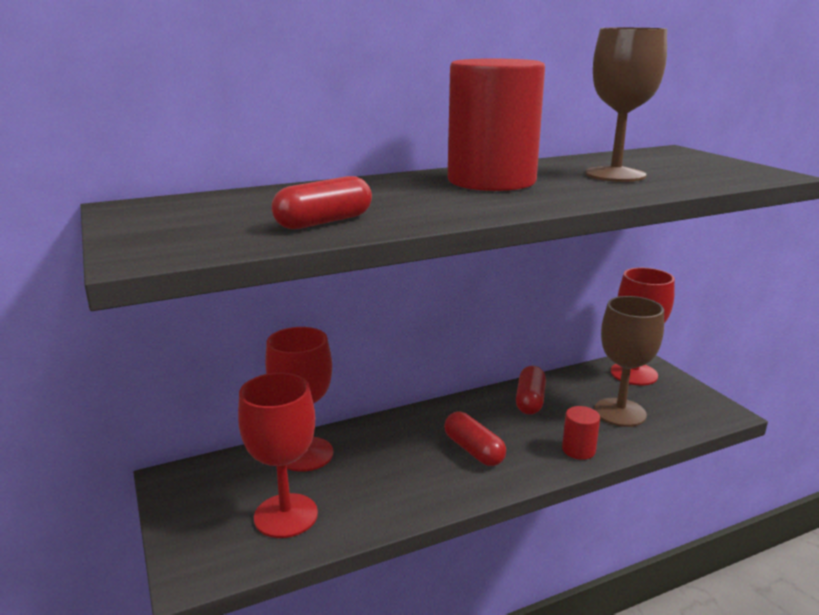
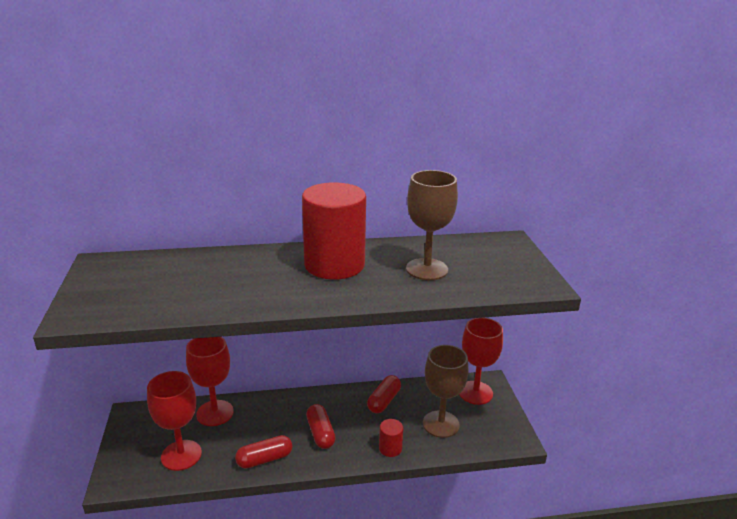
camera: 15 degrees right, 5 degrees up
red capsule [272,176,372,229] -> red capsule moved to [235,435,292,468]

